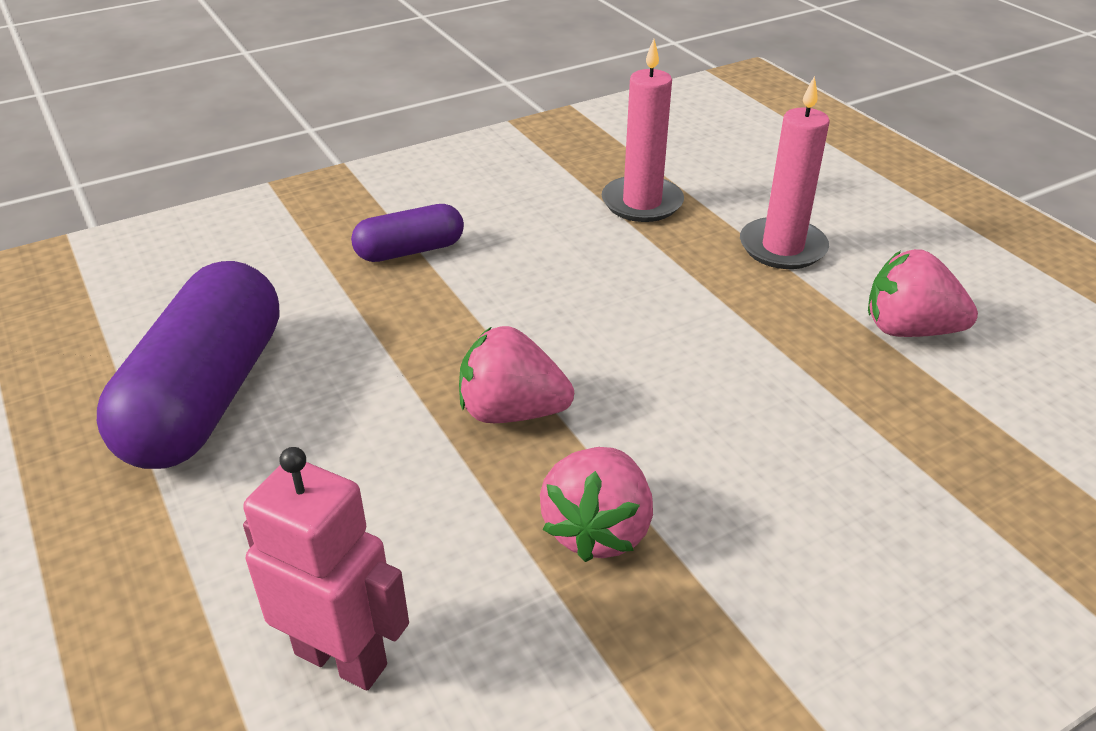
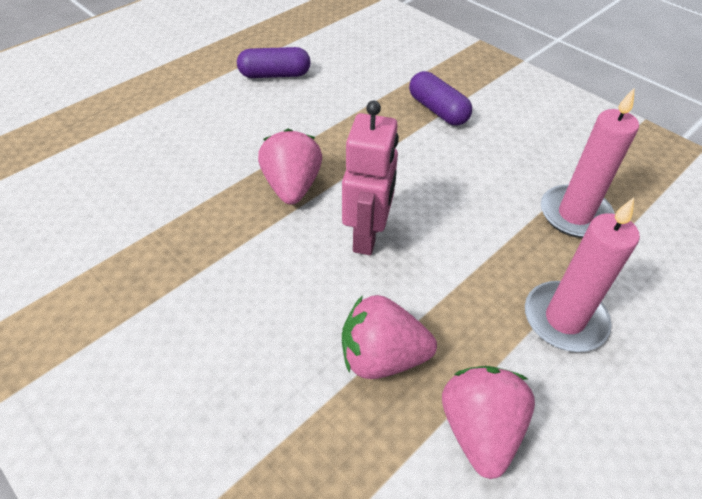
camera: 75 degrees right, 10 degrees up
purple capsule [97,261,280,469] -> purple capsule [237,47,311,78], size x0.52
pink robot [243,447,409,690] -> pink robot moved to [342,100,399,255]
pink strawberry [540,447,653,562] -> pink strawberry moved to [342,295,437,379]

